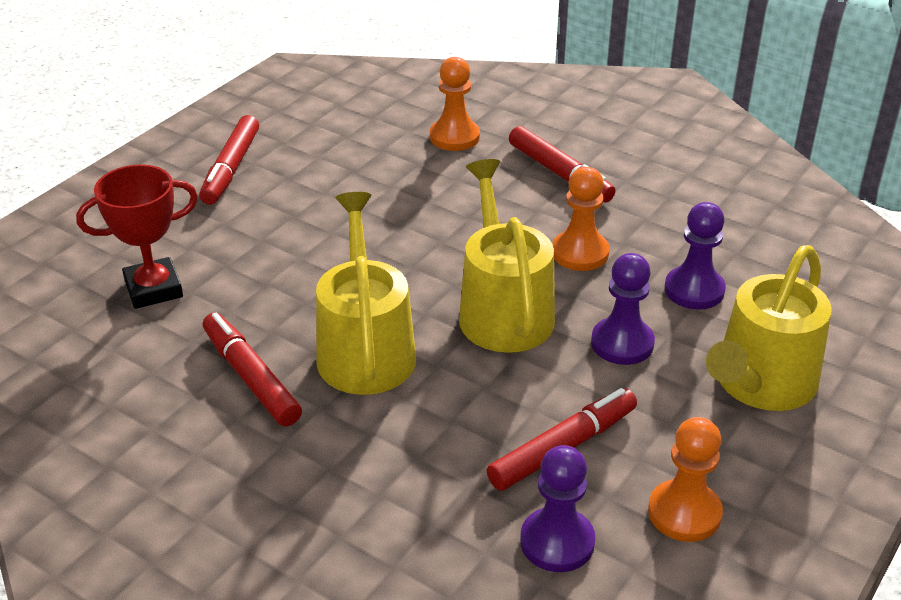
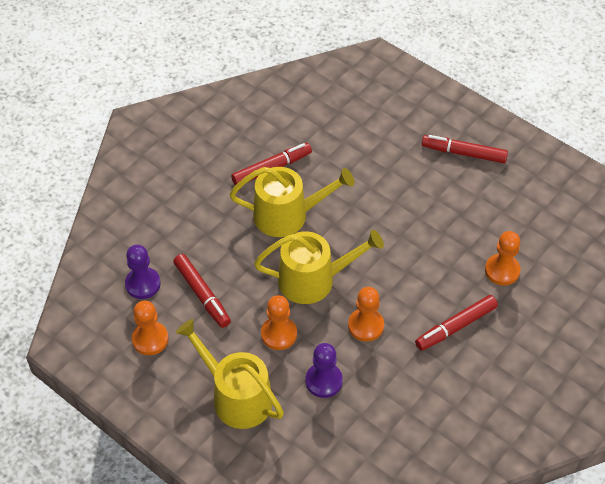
camera: 95 degrees right, 15 degrees up
red trophy [76,164,198,309] -> none
purple pawn [591,253,655,365] -> orange pawn [261,295,297,350]

